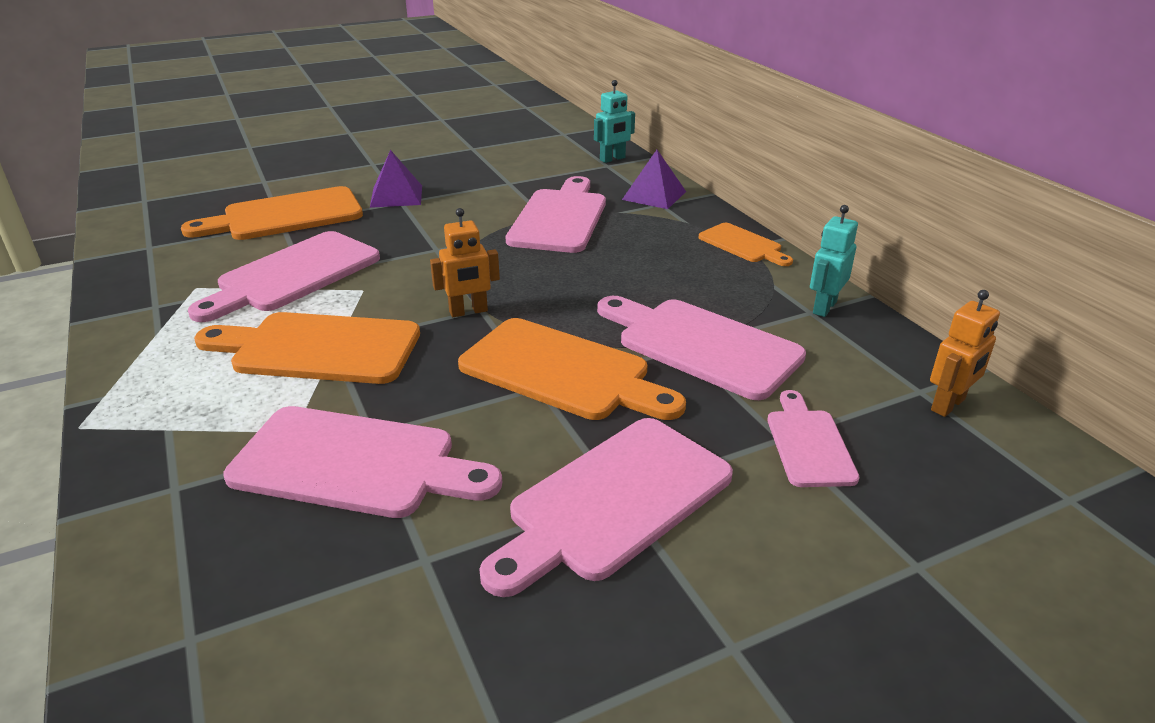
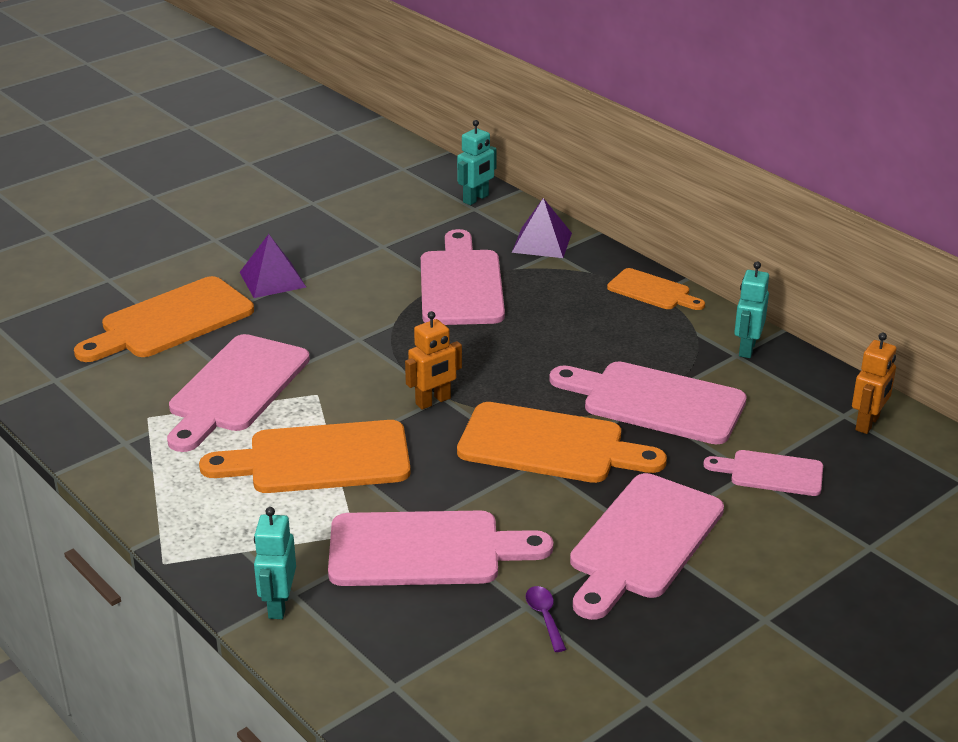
camera: 15 degrees left, 0 degrees up
pink cutting board [767,390,860,487] -> pink cutting board turned 60 degrees counterclockwise [703,450,823,496]
none -> turquoise robot [254,507,296,619]
none -> purple spoon [526,586,566,652]

